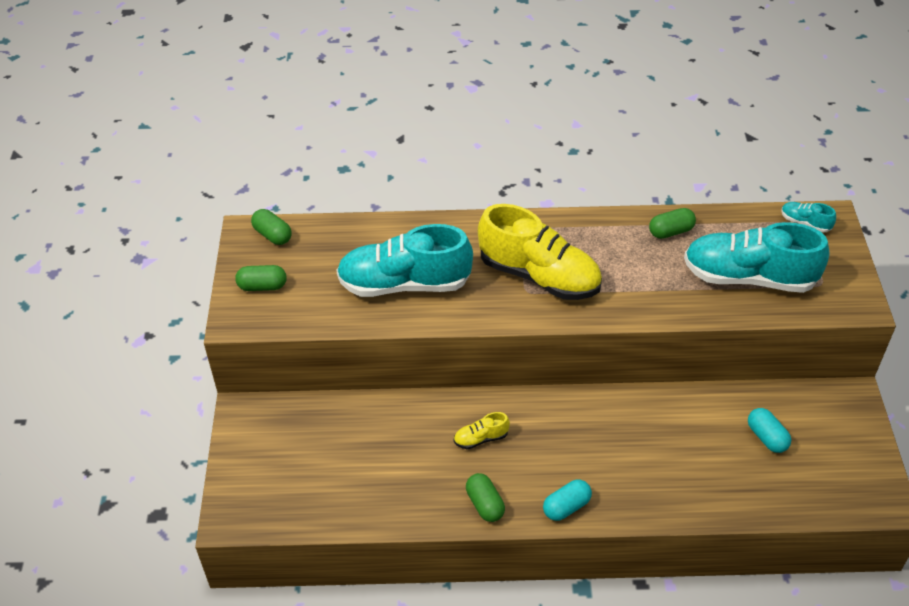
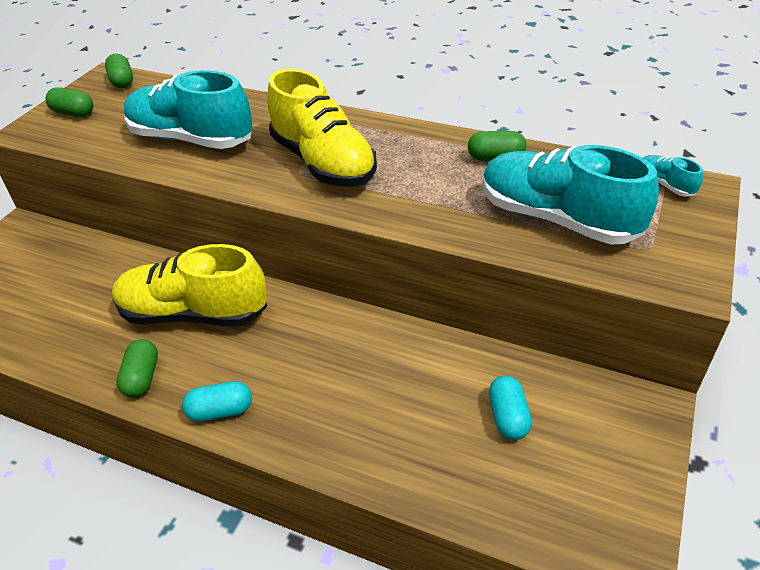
camera: 25 degrees right, 5 degrees down
yellow shoe [454,412,510,449] -> yellow shoe [112,244,267,326], size x2.39

